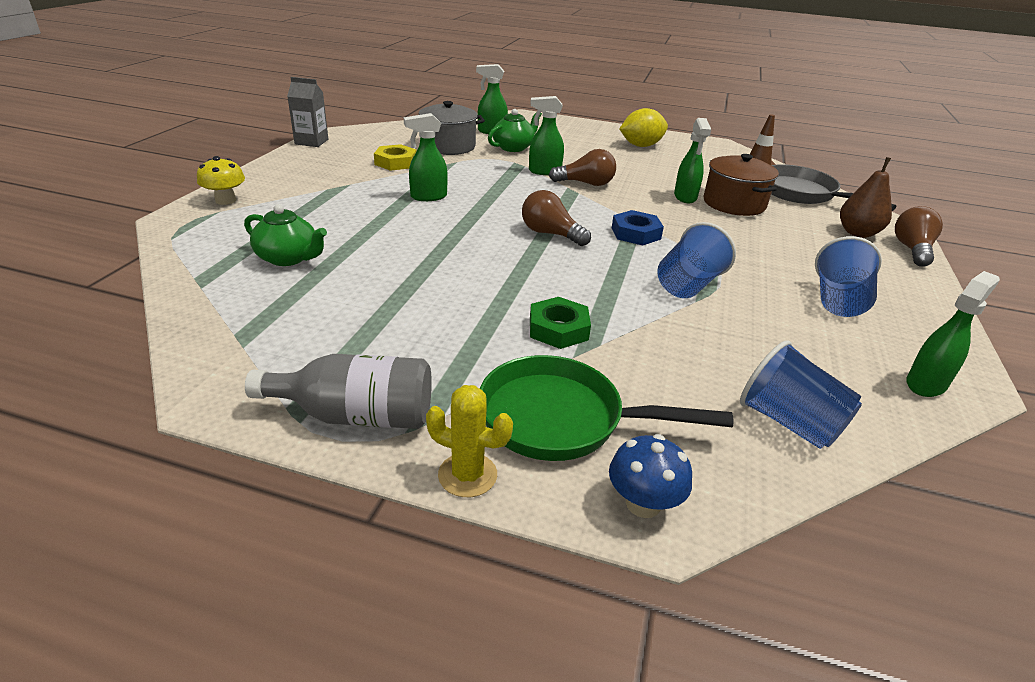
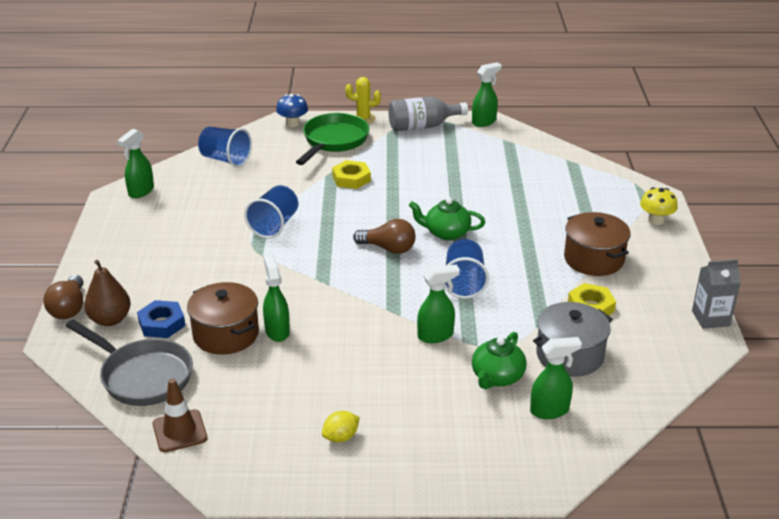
camera: 165 degrees right, 0 degrees up
green teapot [244,204,327,266] -> green teapot moved to [409,198,485,240]
green spray bottle [404,113,448,201] -> green spray bottle moved to [472,62,502,127]
green pan [480,355,733,461] -> green pan turned 60 degrees counterclockwise [296,113,369,165]
green nut [530,297,591,349] -> yellow nut [332,160,371,189]
brown light bulb [549,149,616,186] -> none
blue nut [612,210,664,245] -> blue nut moved to [137,300,185,338]
yellow lemon [620,108,668,147] -> yellow lemon [322,411,360,442], size x0.58
blue cup [815,236,882,317] -> blue cup moved to [445,239,489,299]
none -> brown pot [564,212,631,276]

